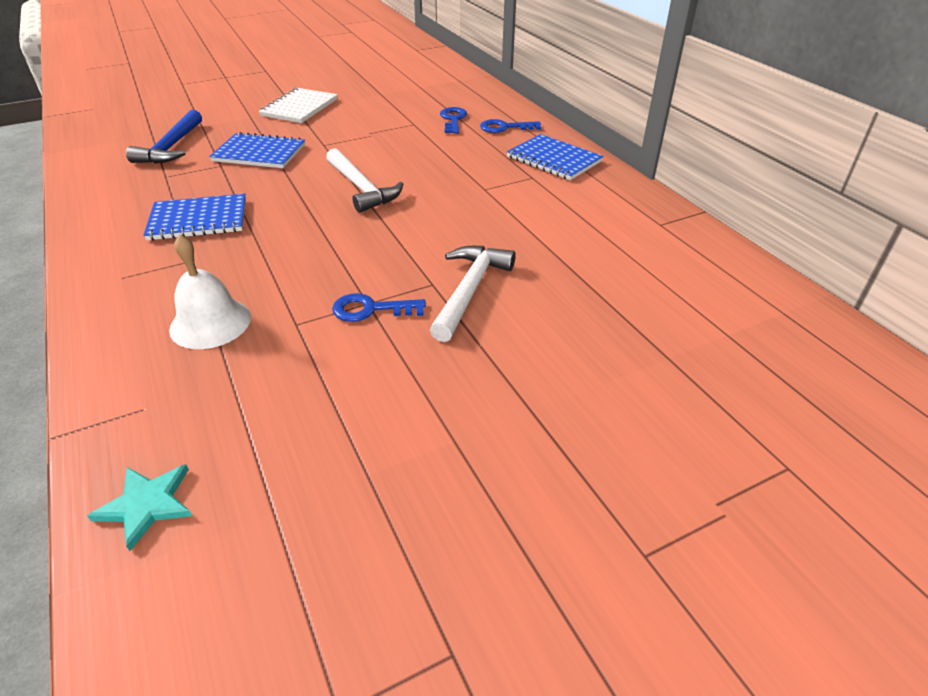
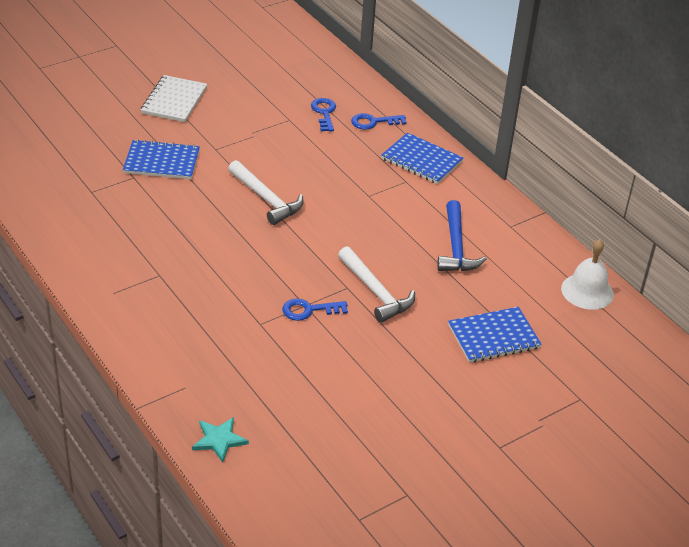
camera: 10 degrees left, 0 degrees up
blue hammer [126,110,202,164] -> blue hammer moved to [437,200,487,271]
blue notebook [143,193,246,241] -> blue notebook moved to [448,307,542,363]
white bell [169,234,251,349] -> white bell moved to [561,239,614,310]
white hammer [430,246,516,342] -> white hammer turned 135 degrees clockwise [338,246,415,323]

